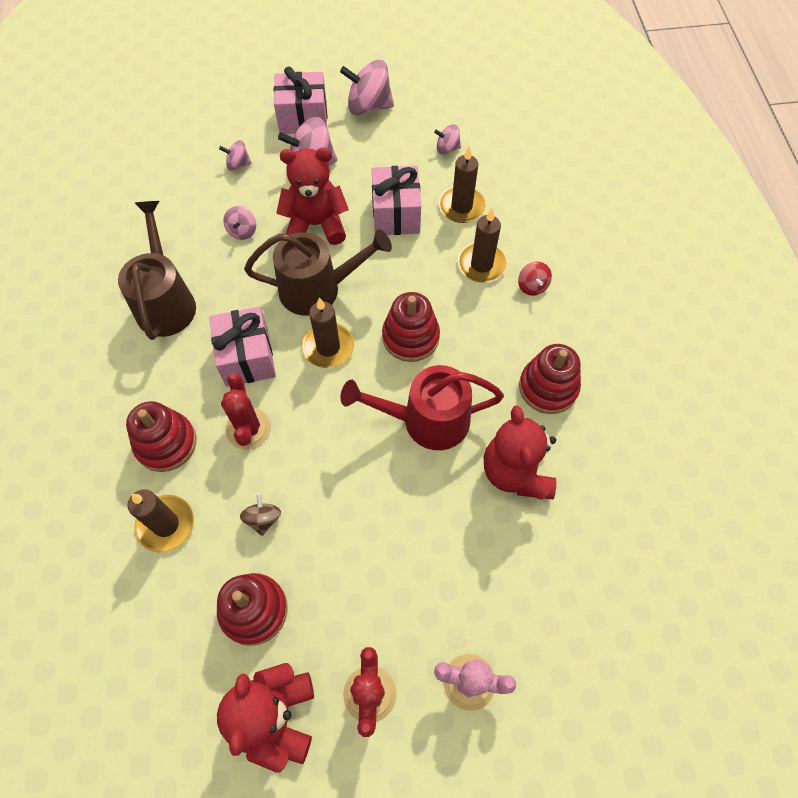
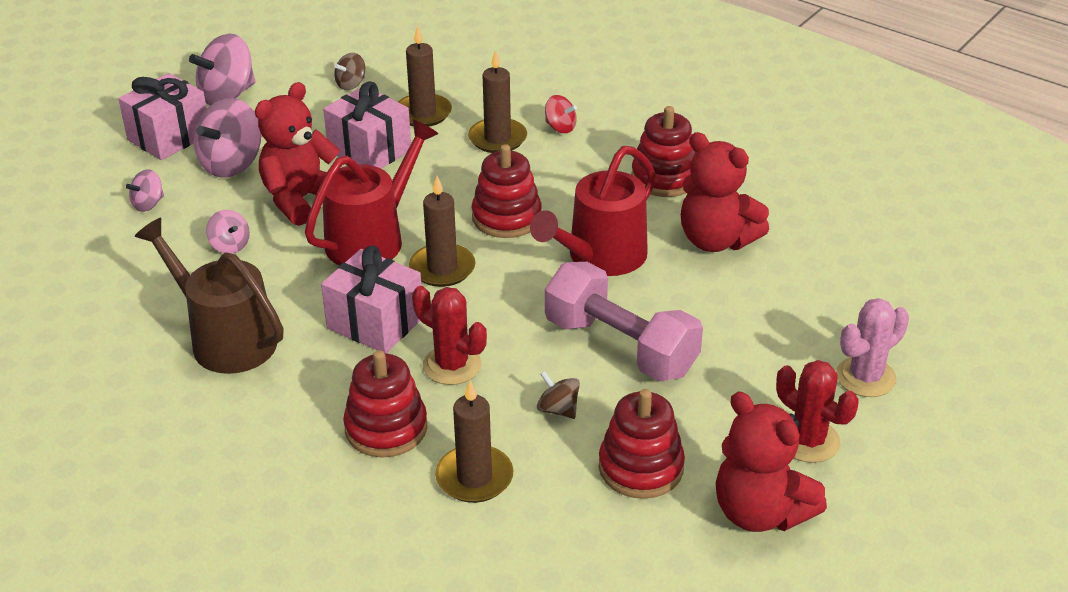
camera: 45 degrees left, 25 degrees down
brown watering can [244,229,392,316] -> red watering can [305,119,438,265]
pink spinning top [434,124,461,154] -> brown spinning top [334,53,365,90]
none -> pink dumbbell [545,262,703,381]

